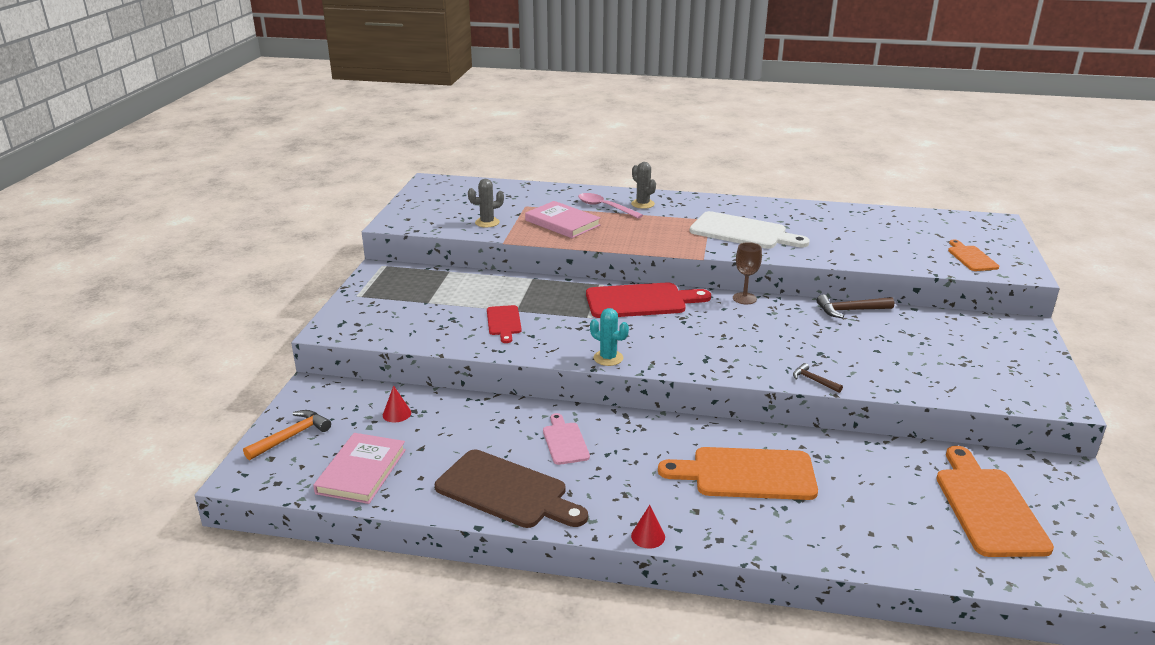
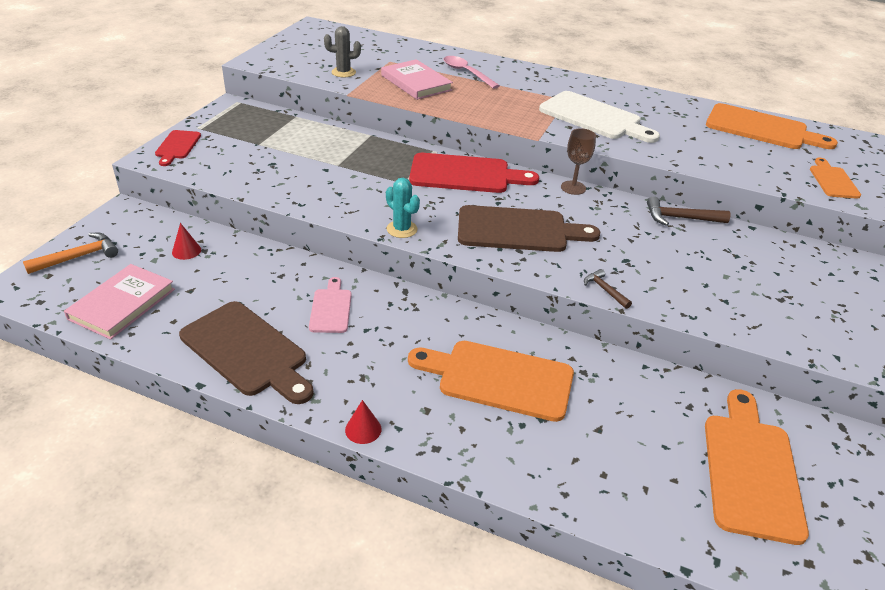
camera: 10 degrees right, 10 degrees up
red cutting board [487,305,522,343] -> red cutting board moved to [155,130,201,166]
grey cactus [631,162,656,209] -> none
none -> brown cutting board [458,205,600,252]
none -> orange cutting board [706,103,838,149]

